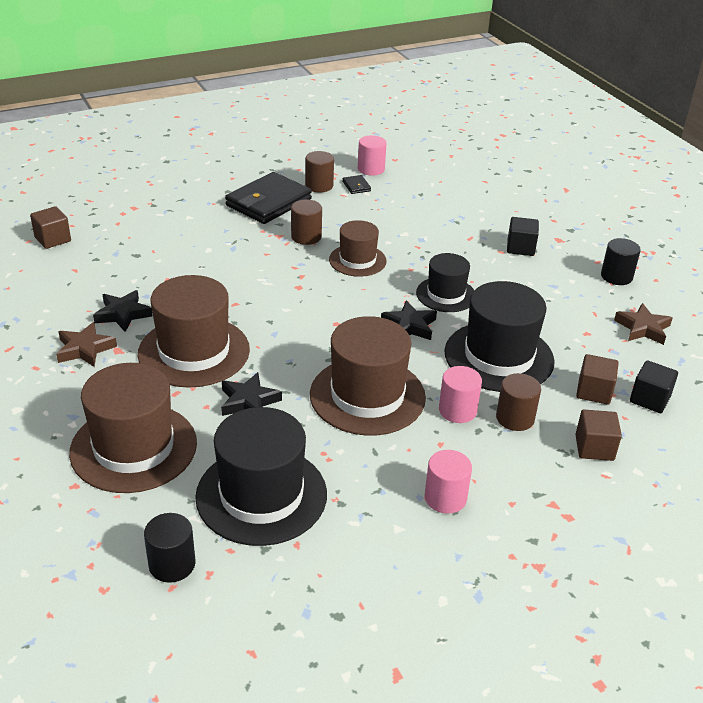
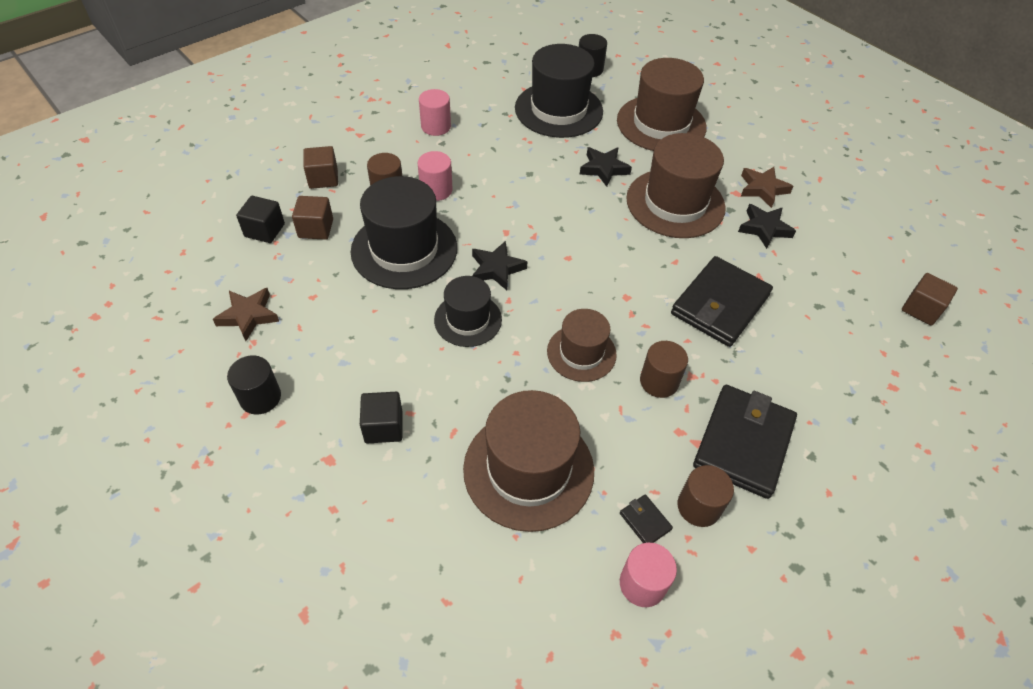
camera: 165 degrees right, 15 degrees up
brown hat [310,316,426,436] -> brown hat moved to [463,390,594,532]
none -> black wallet [671,256,773,347]

